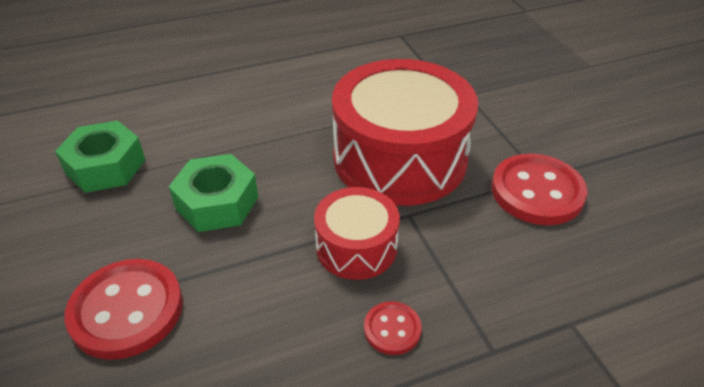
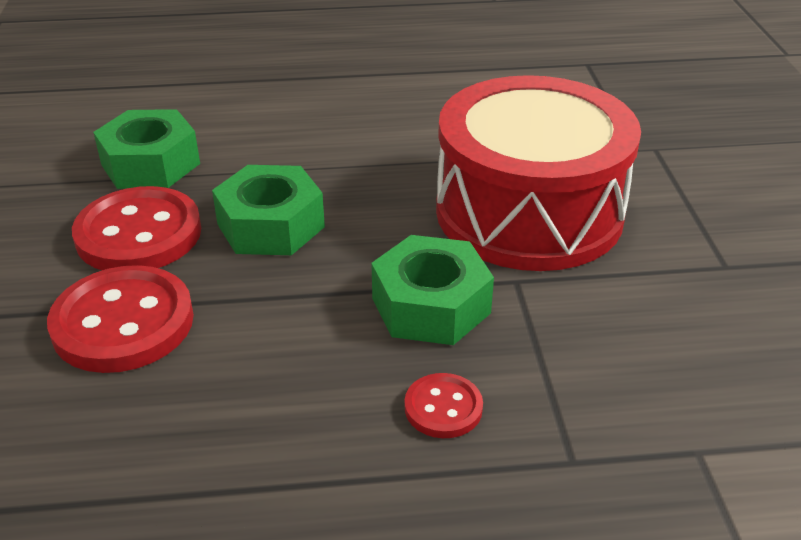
camera: 15 degrees right, 5 degrees down
red drum [314,187,400,280] -> green nut [371,235,494,345]
red button [491,154,588,225] -> red button moved to [72,186,201,270]

